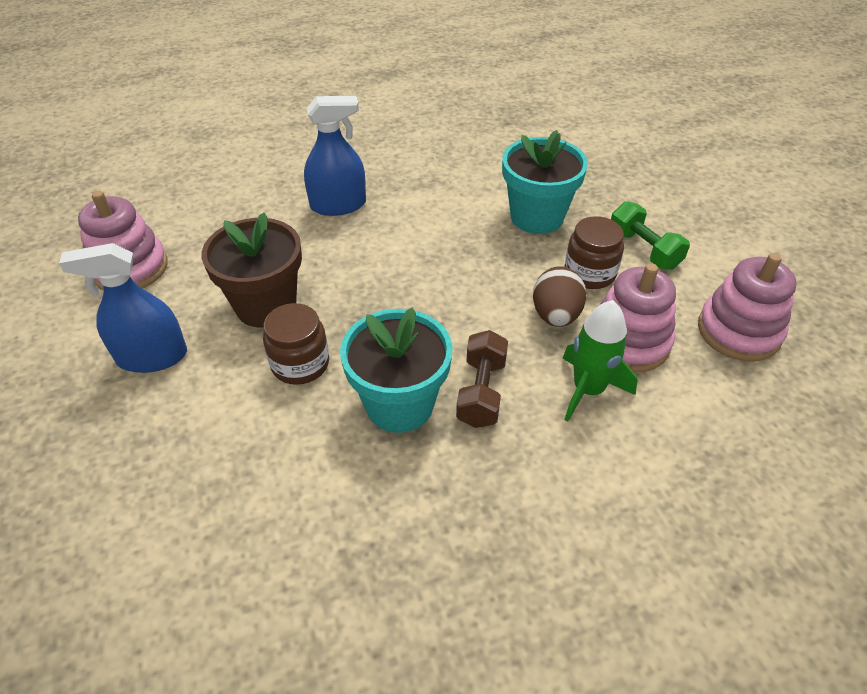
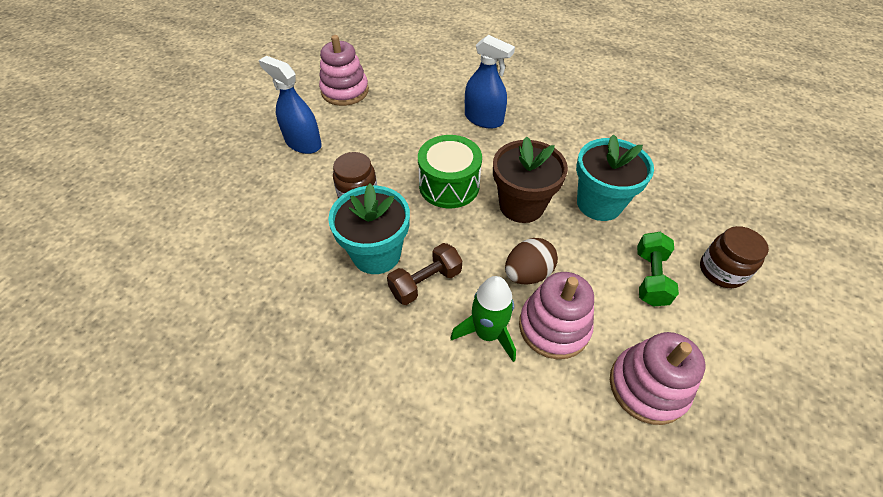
camera: 45 degrees right, 5 degrees up
brown flower pot [202,212,302,328] -> brown flower pot moved to [493,136,568,223]
brown jar [565,216,624,289] -> brown jar moved to [700,226,769,288]
none -> green drum [418,135,482,208]

